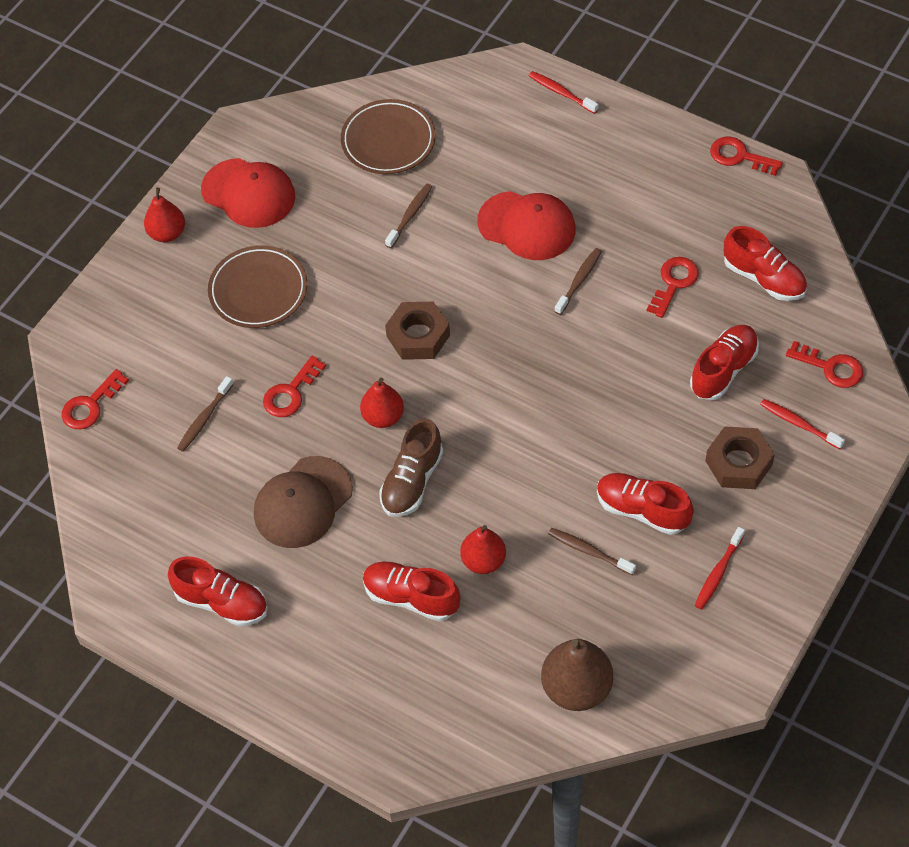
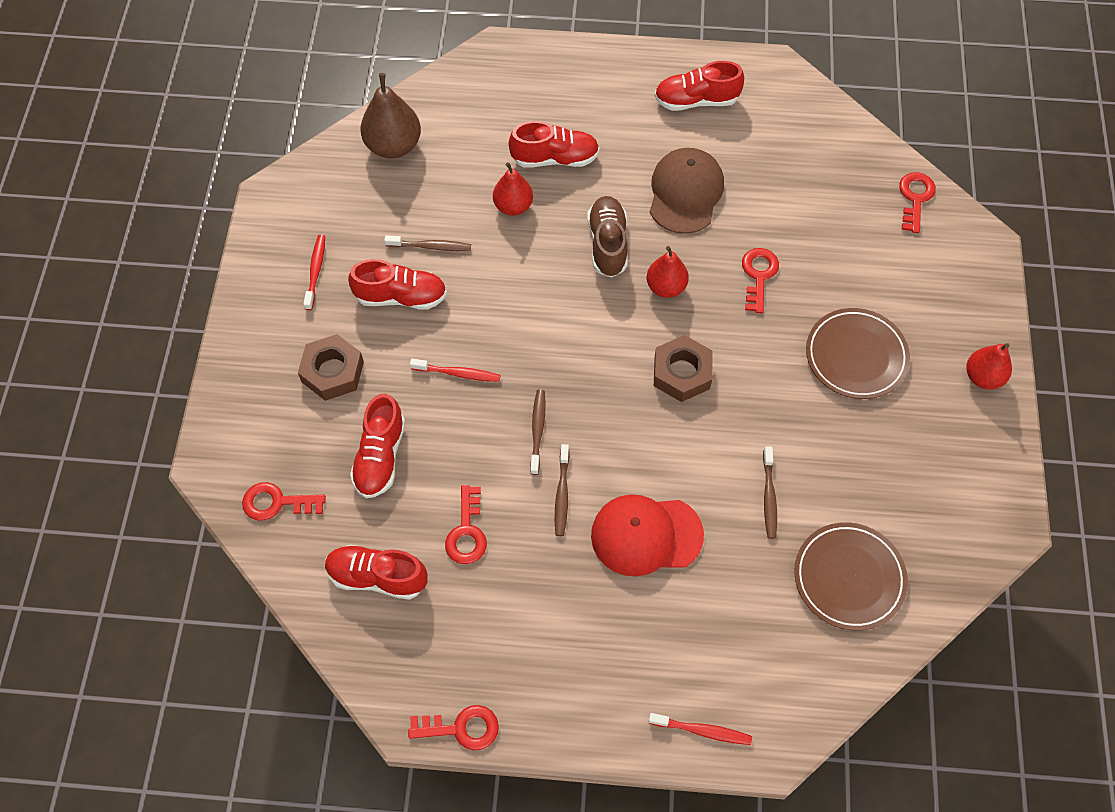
camera: 150 degrees right, 5 degrees up
brown toothbrush [177,376,233,452] -> brown toothbrush moved to [530,389,546,475]
red cap [201,158,295,228] -> none
red toothbrush [760,399,845,449] -> red toothbrush moved to [410,359,500,382]

